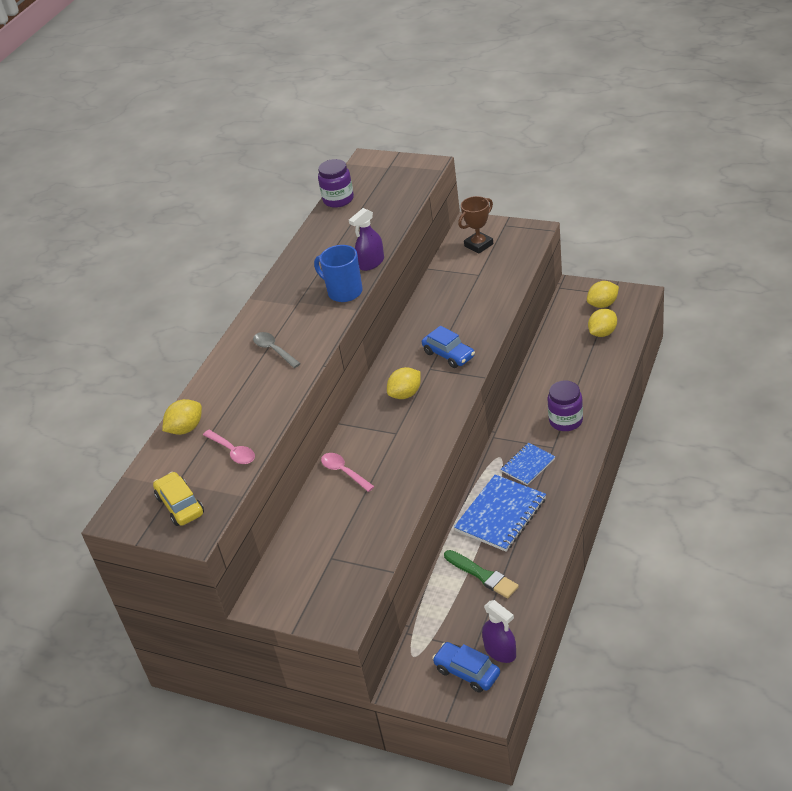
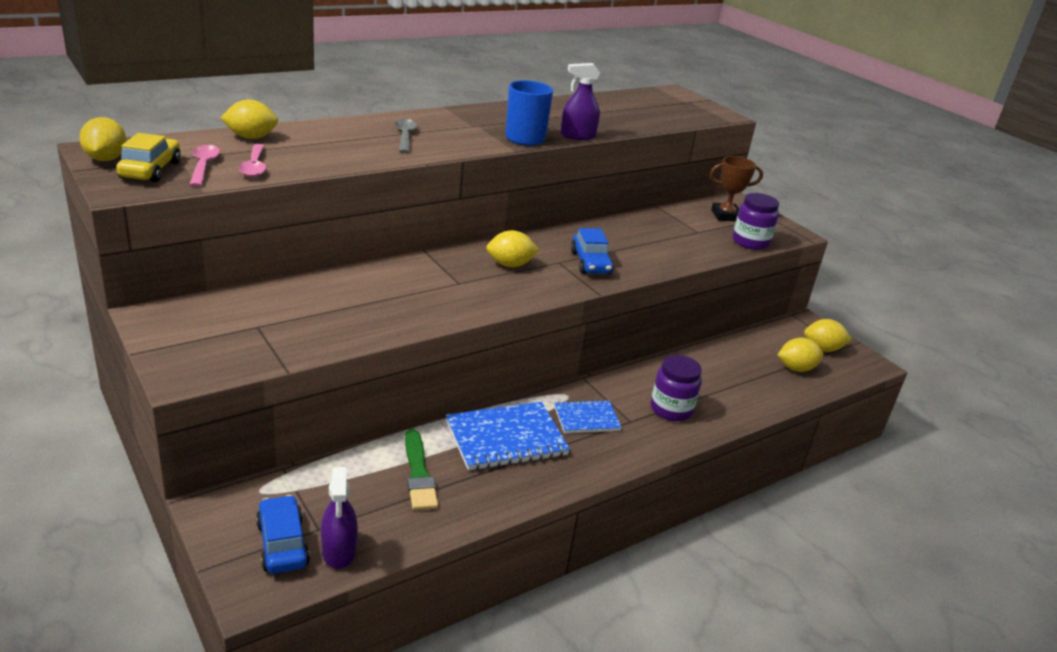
camera: 25 degrees right, 10 degrees down
purple jar [318,159,354,208] -> purple jar moved to [733,193,779,250]
pink spoon [321,453,375,492] -> pink spoon moved to [189,145,220,187]
none -> yellow lemon [79,117,126,161]

